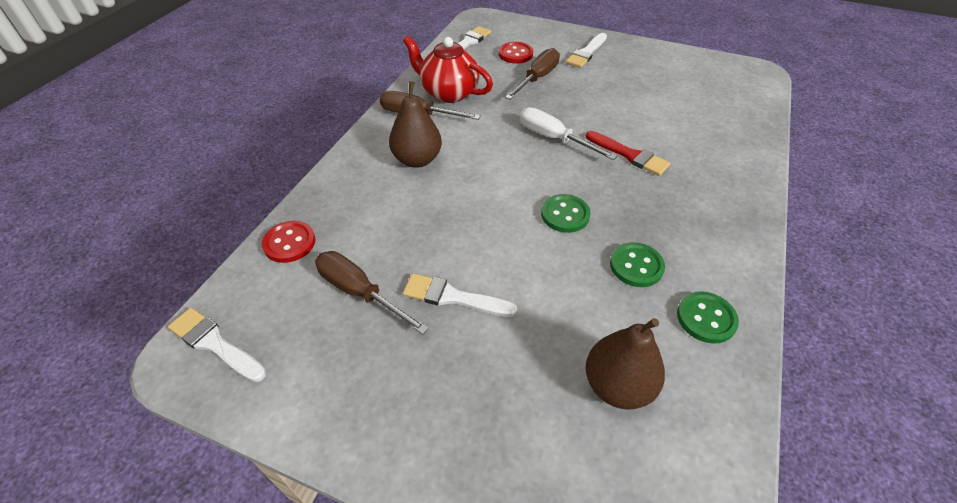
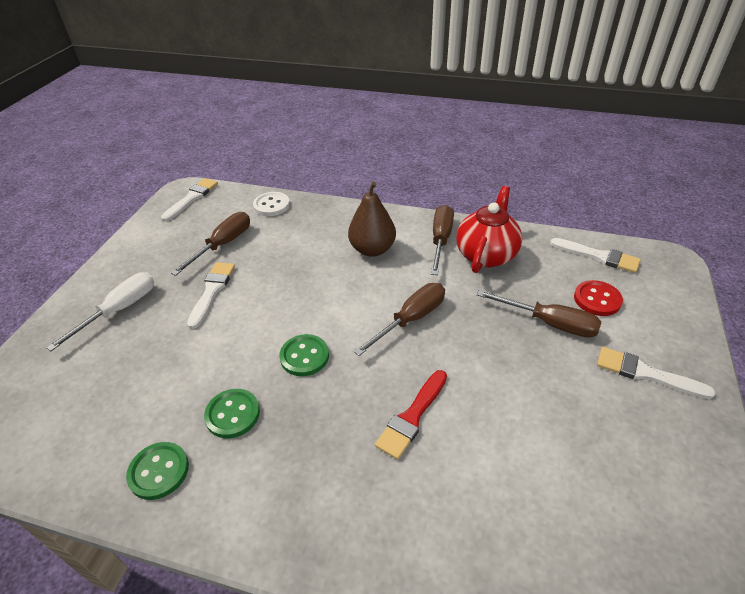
camera: 85 degrees right, 5 degrees down
red button [262,221,315,263] -> white button [253,192,290,216]
white screwdriver [520,107,617,160] -> white screwdriver moved to [46,272,154,351]
brown pear [586,318,665,410] -> none
none -> brown screwdriver [354,283,445,356]

